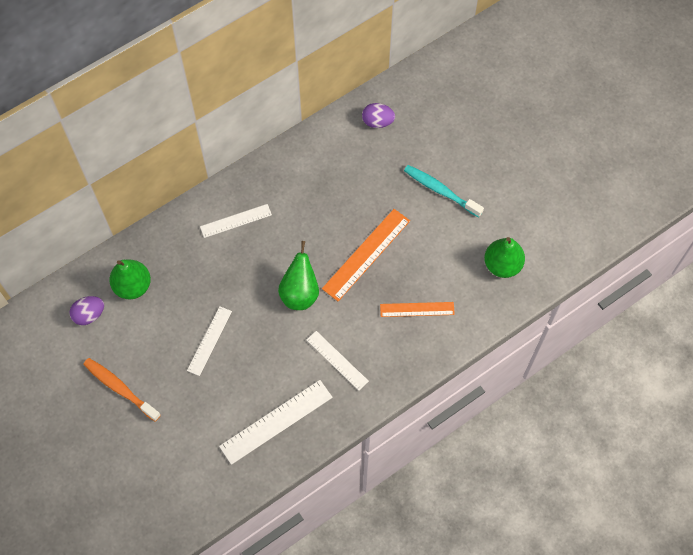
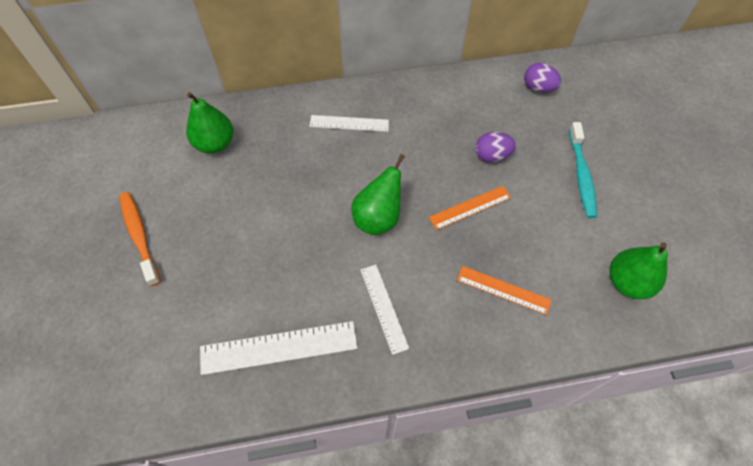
camera: 25 degrees right, 5 degrees down
purple egg [70,296,104,325] -> purple egg moved to [475,132,516,162]
white ruler [187,306,232,376] -> none
orange ruler [322,209,410,301] -> orange ruler [429,186,511,230], size x0.63
turquoise toothbrush [404,165,484,217] -> turquoise toothbrush turned 150 degrees counterclockwise [569,122,597,218]

